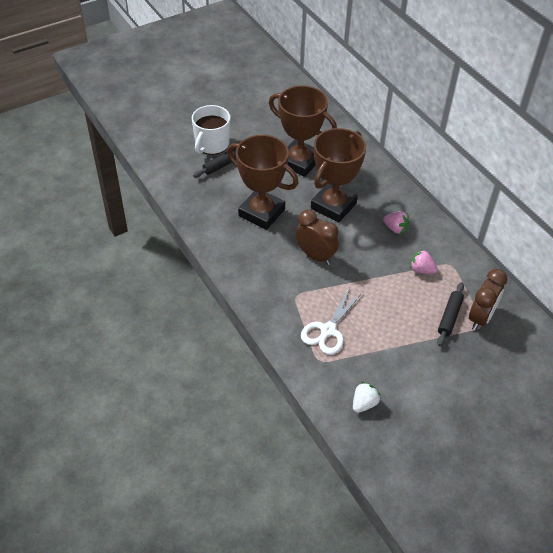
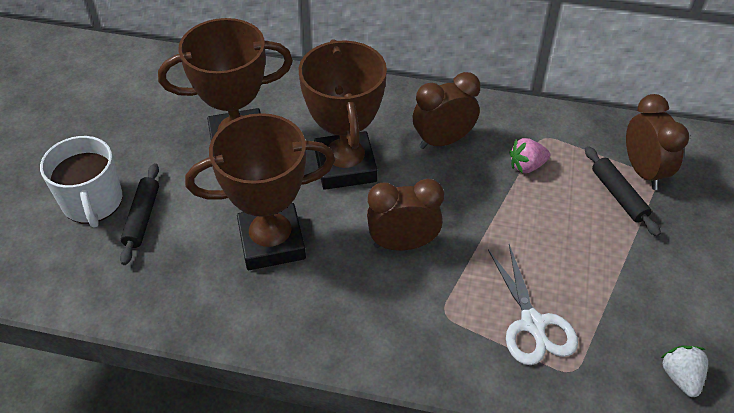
camera: 45 degrees left, 0 degrees up
pink strawberry [383,211,409,234] -> brown clock [413,72,480,149]

